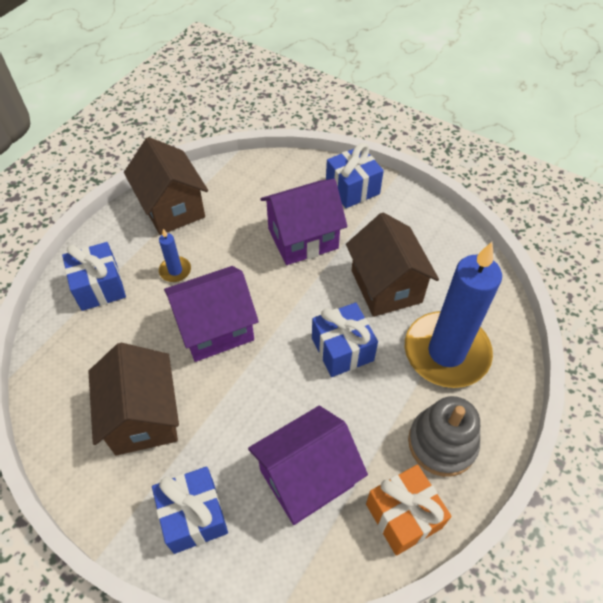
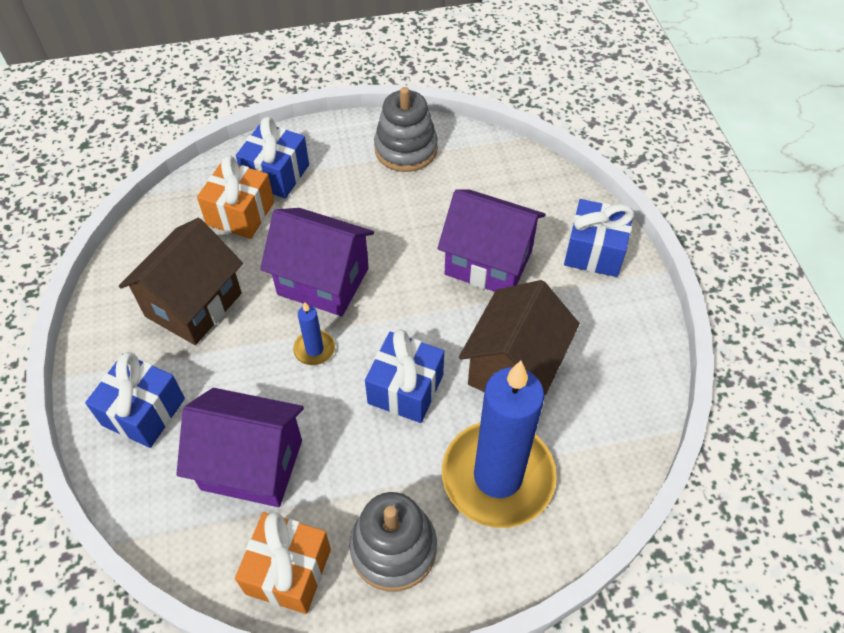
camera: 45 degrees right, 0 degrees up
brown house [124,137,208,235] -> grey stacking toy [374,87,438,172]
blue candle [159,229,191,282] -> blue candle moved to [293,302,335,365]
none -> orange gift [197,155,274,239]

